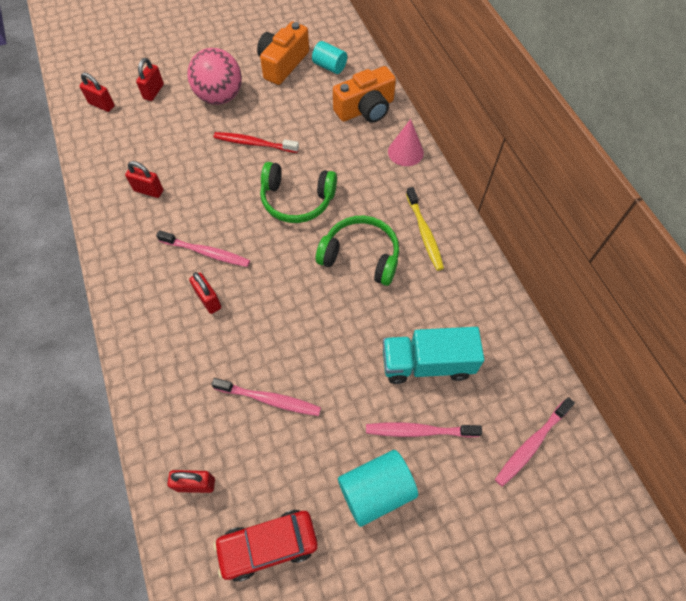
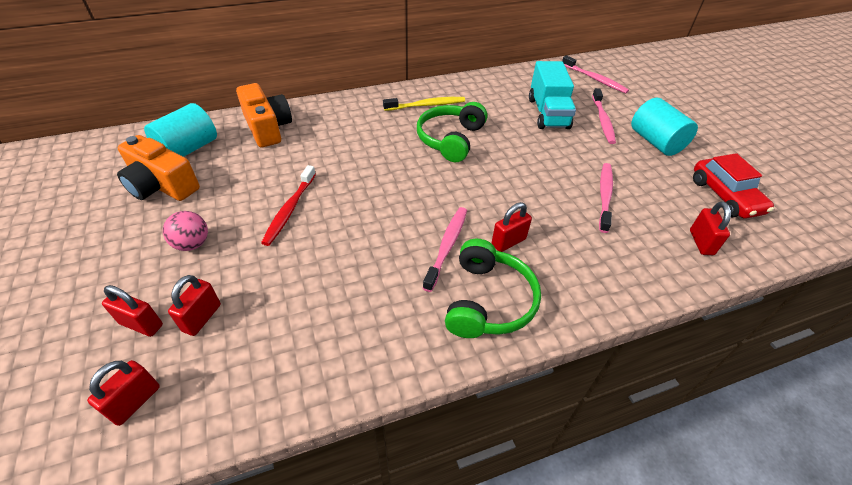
camera: 90 degrees left, 15 degrees down
red padlock [125,161,163,198] -> red padlock moved to [168,275,221,336]
pink ball [187,48,242,105] -> pink ball [163,211,208,251], size x0.55
green headphones [260,162,337,223] -> green headphones moved to [445,238,541,338]
turquoise cylinder [312,41,347,74] -> turquoise cylinder [144,103,217,157], size x1.51
pink cone [388,119,424,166] -> none

